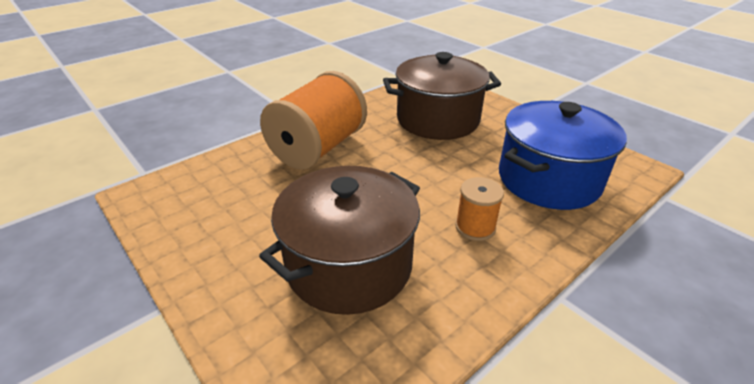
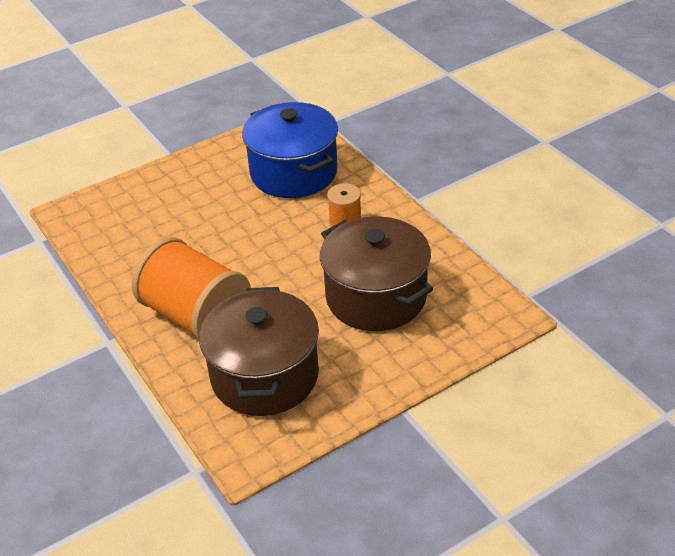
camera: 80 degrees left, 5 degrees up
brown pot [383,52,501,140] -> brown pot moved to [199,287,319,416]

